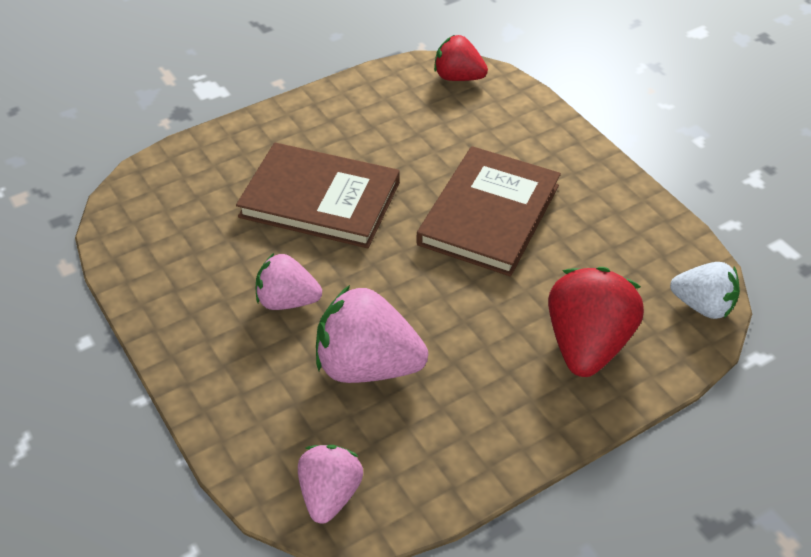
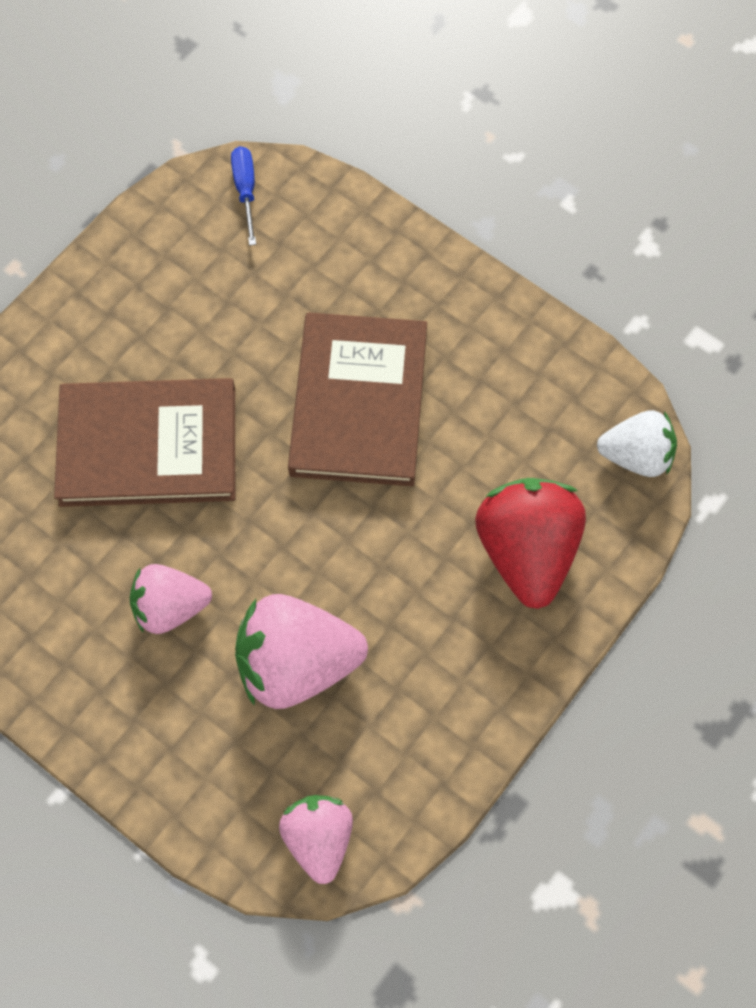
camera: 20 degrees left, 20 degrees up
red strawberry [434,35,488,81] -> blue screwdriver [231,146,256,246]

